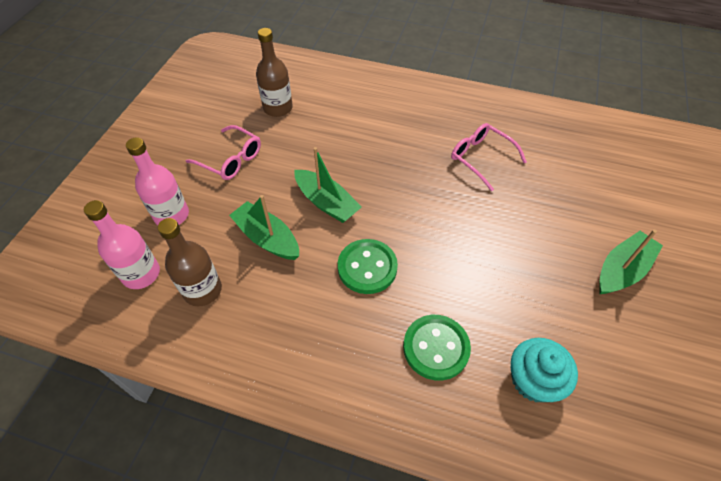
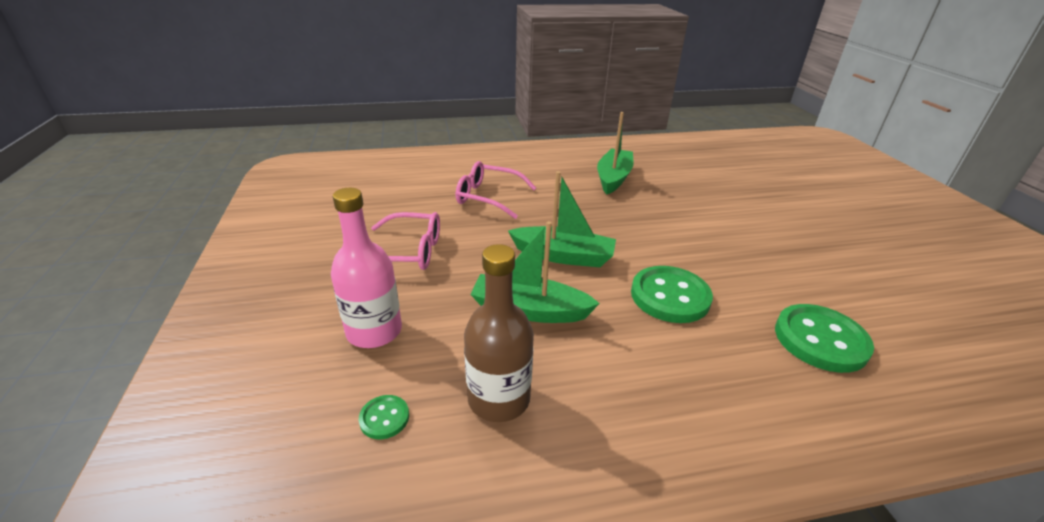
camera: 30 degrees left, 20 degrees down
pink bottle [84,200,160,289] -> green button [359,395,409,439]
brown bottle [256,28,293,117] -> none
pink glasses [451,123,527,191] -> pink glasses moved to [456,161,536,219]
turquoise cupcake [510,338,578,402] -> none
green boat [599,230,663,294] -> green boat moved to [597,112,633,194]

